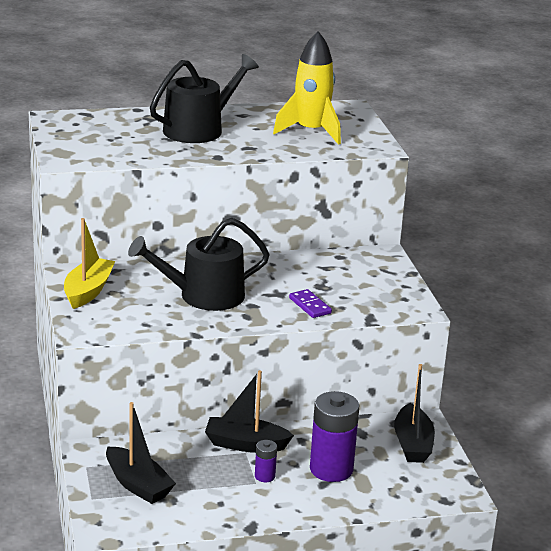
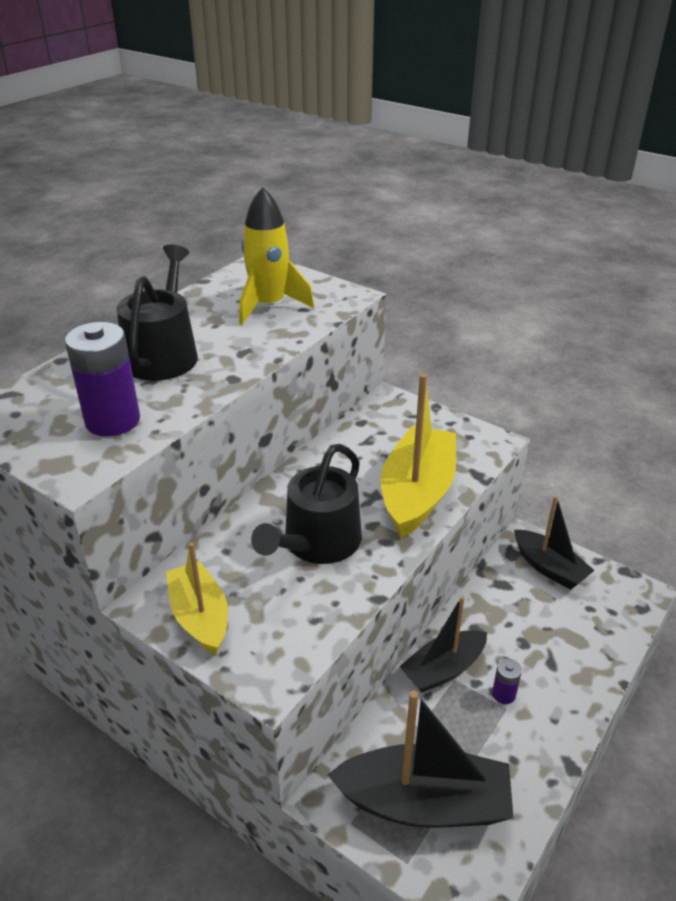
camera: 40 degrees left, 10 degrees up
black boat [106,402,176,504] -> black boat [327,690,514,828], size x1.56
purple domino [289,289,332,318] -> yellow boat [381,373,456,538]
purple battery [310,391,359,482] -> purple battery moved to [65,322,140,437]

